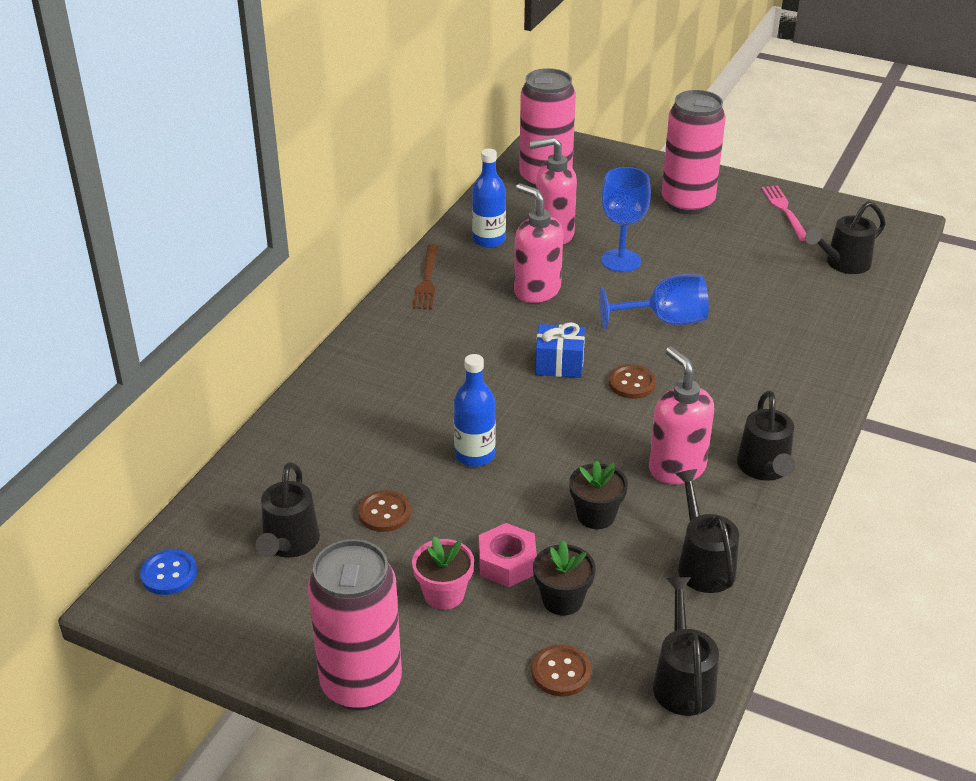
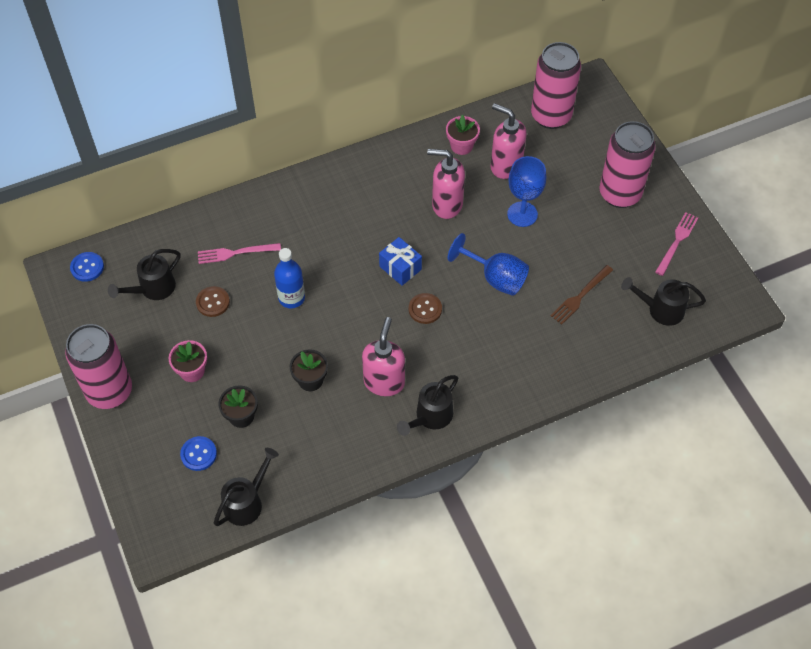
camera: 40 degrees right, 20 degrees up
brown fork [413,244,438,309] -> brown fork moved to [550,265,613,325]
blue bottle [472,149,506,248] -> pink flower pot [446,115,480,155]
pink nut [479,523,537,587] -> none
pink soap dispenser [514,183,563,303] -> pink soap dispenser turned 75 degrees counterclockwise [427,149,465,219]
brown button [532,645,591,697] -> blue button [180,436,217,471]
black watering can [675,469,739,593] -> none
none -> pink fork [198,243,281,264]

